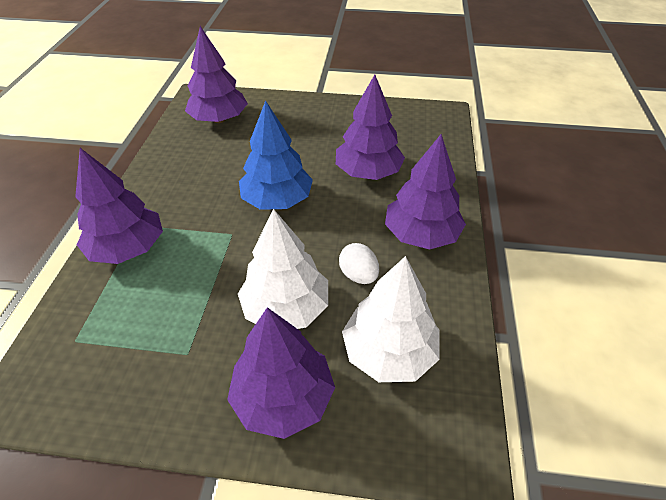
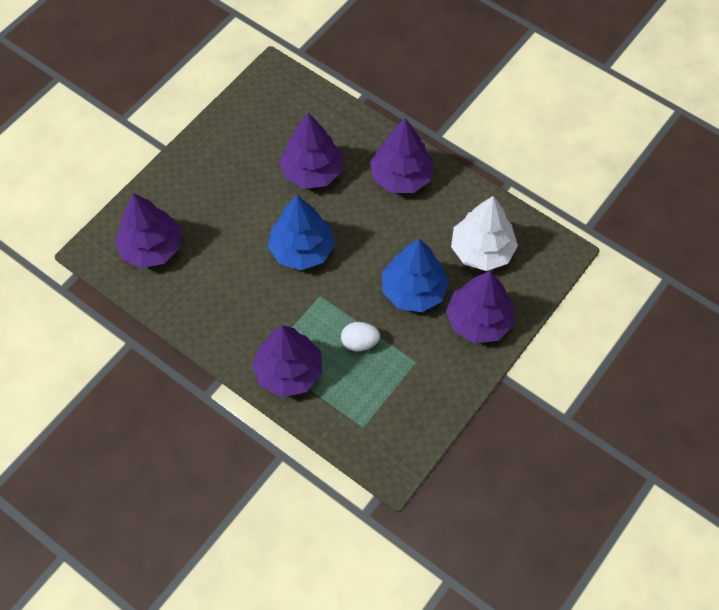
camera: 60 degrees left, 15 degrees up
white tree [238,209,328,329] -> blue tree [382,239,449,312]
white egg [339,243,379,284] -> white egg moved to [341,322,380,351]

